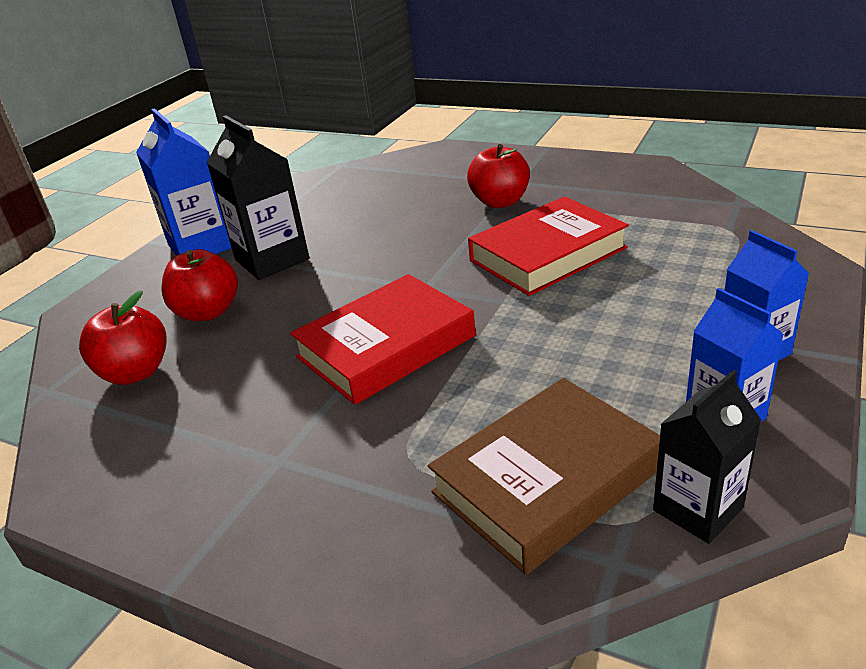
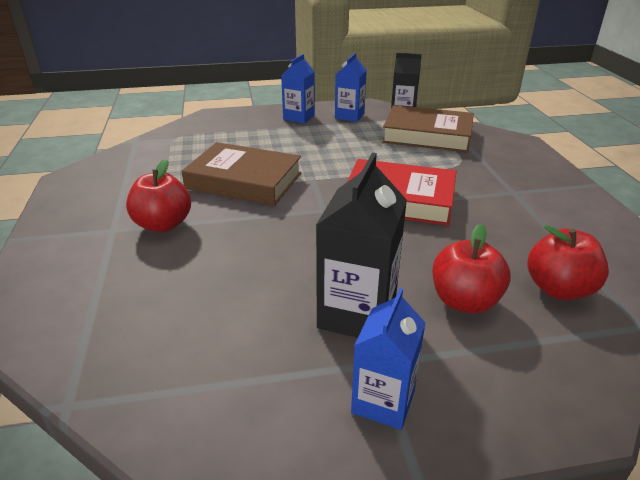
camera: 130 degrees left, 0 degrees up
blue carton [136,108,232,256] -> blue carton [351,288,425,430], size x0.66
red book [468,197,629,296] -> brown book [182,142,302,206]

